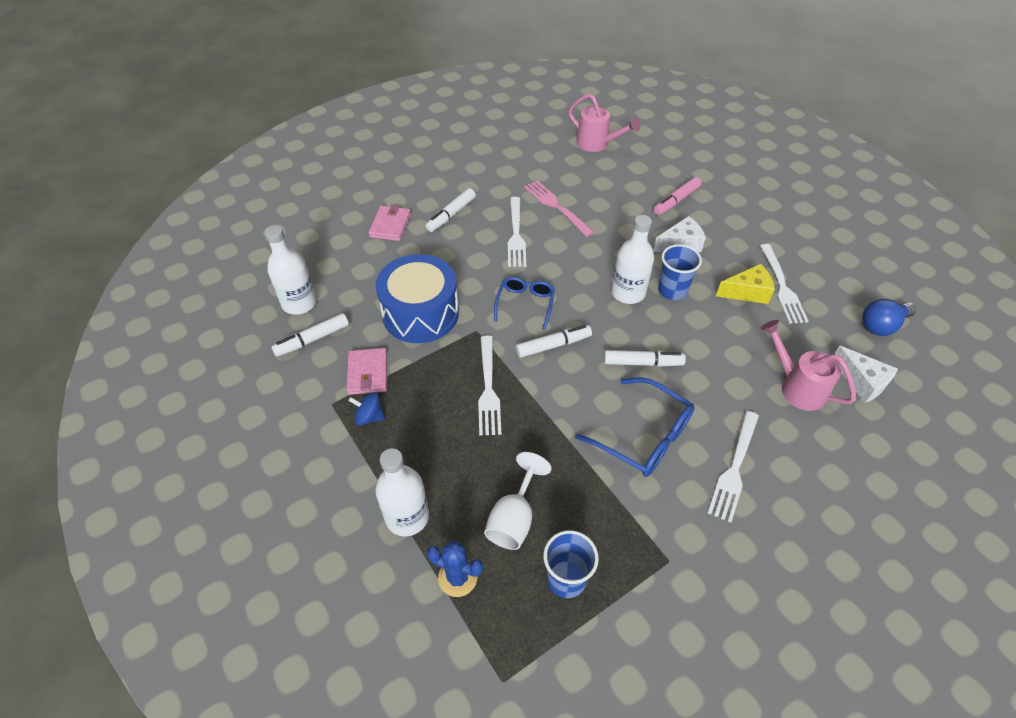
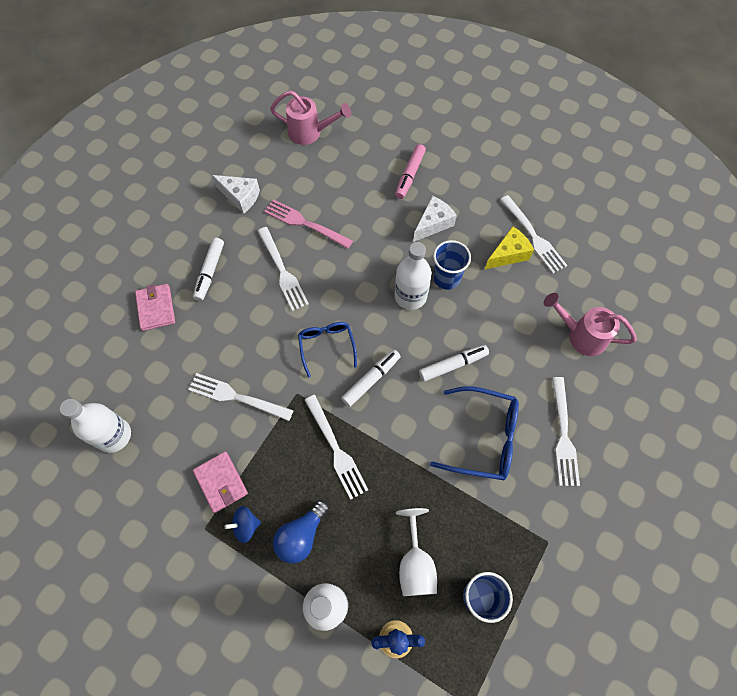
camera: 25 degrees left, 15 degrees up
white marker [272,313,349,357] -> none
blue drum [376,254,459,343] -> white fork [188,373,294,421]
white cheese [834,346,898,403] -> white cheese moved to [212,175,260,214]
blue light bulb [862,299,916,336] -> blue light bulb moved to [273,500,329,564]

